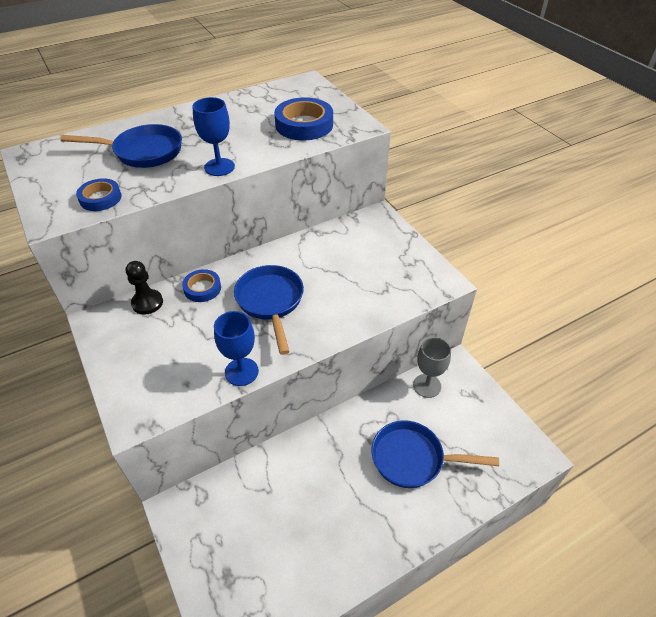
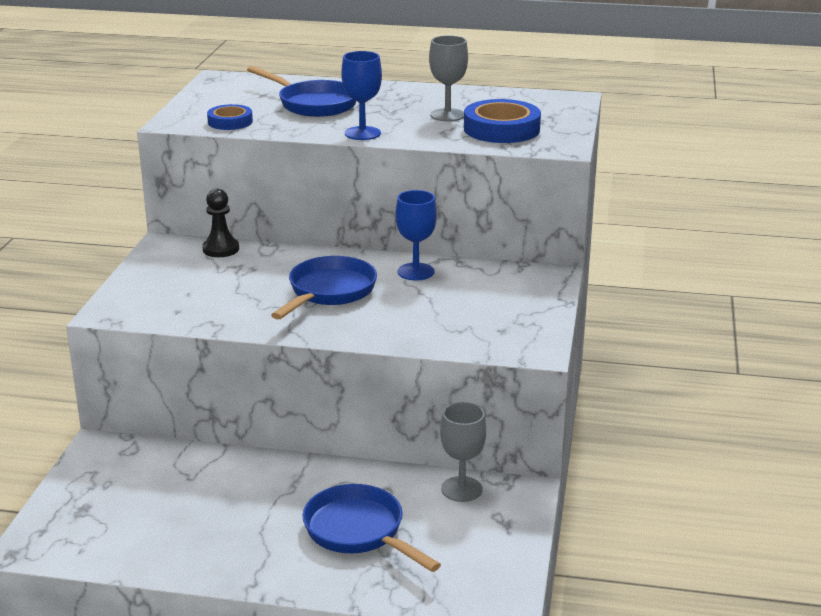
camera: 40 degrees right, 20 degrees down
blue tape [182,269,221,302] -> none
blue goblet [214,311,259,386] -> blue goblet moved to [395,190,437,280]
none -> grey goblet [429,35,468,121]

